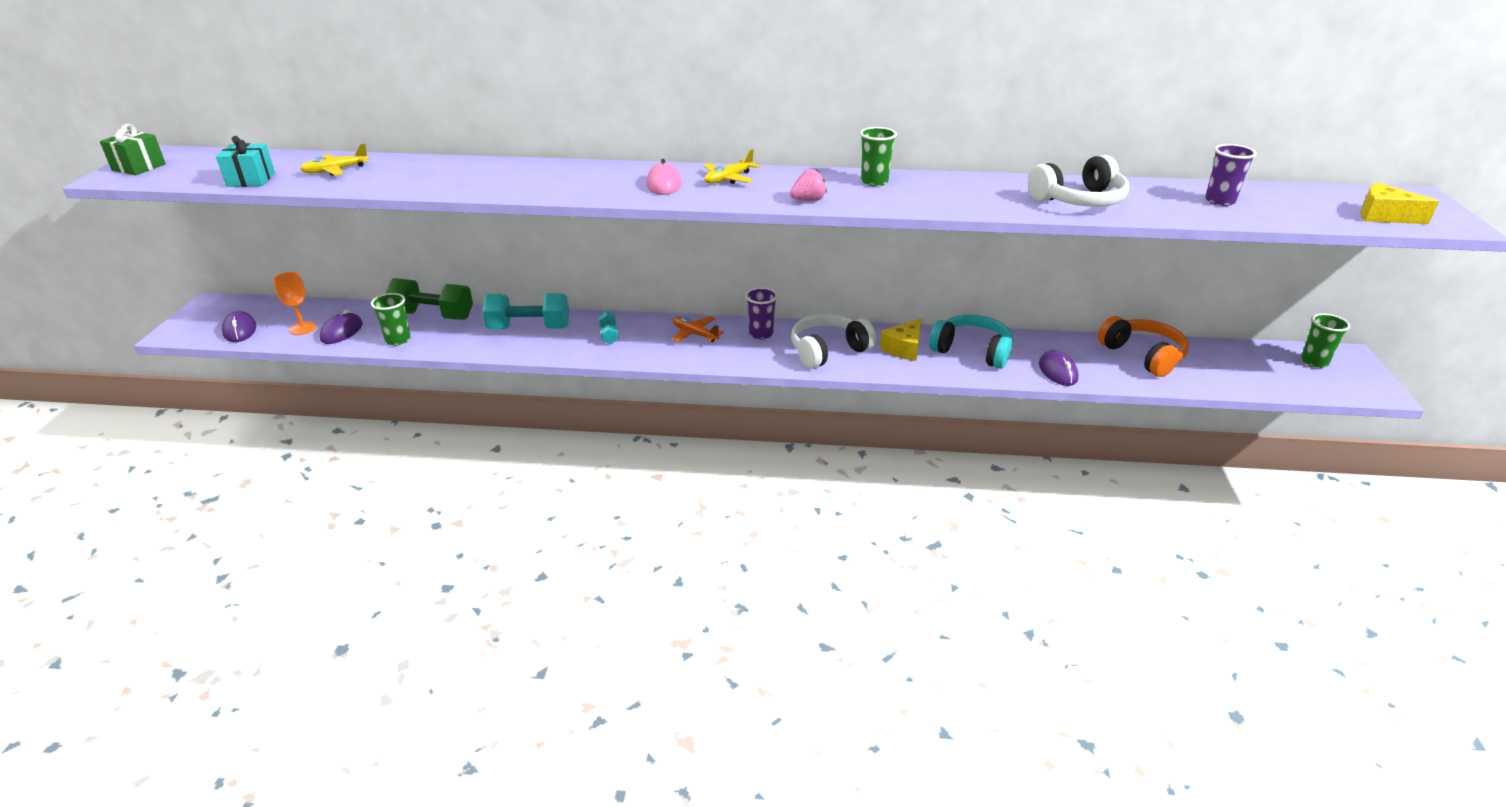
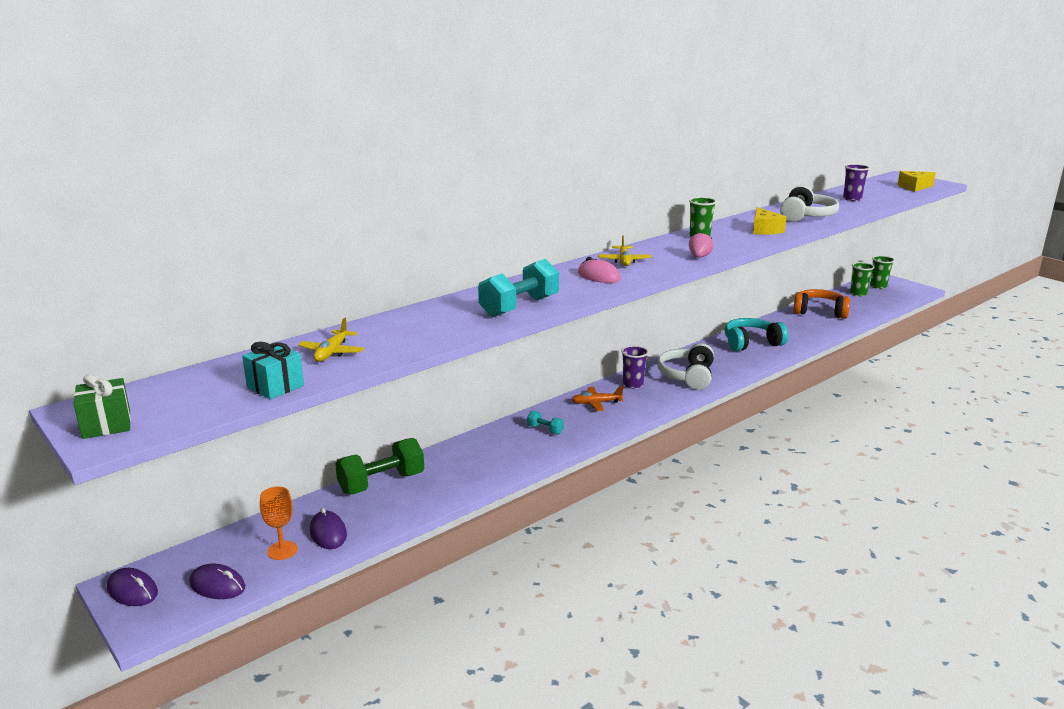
camera: 45 degrees left, 10 degrees down
green cup [371,293,411,346] -> green cup moved to [850,262,874,296]
turquoise dumbbell [482,293,569,329] -> turquoise dumbbell moved to [478,259,559,317]
yellow cheese [880,319,921,361] -> yellow cheese moved to [753,207,787,235]
purple mouse [1039,350,1078,386] -> purple mouse moved to [107,568,158,606]

